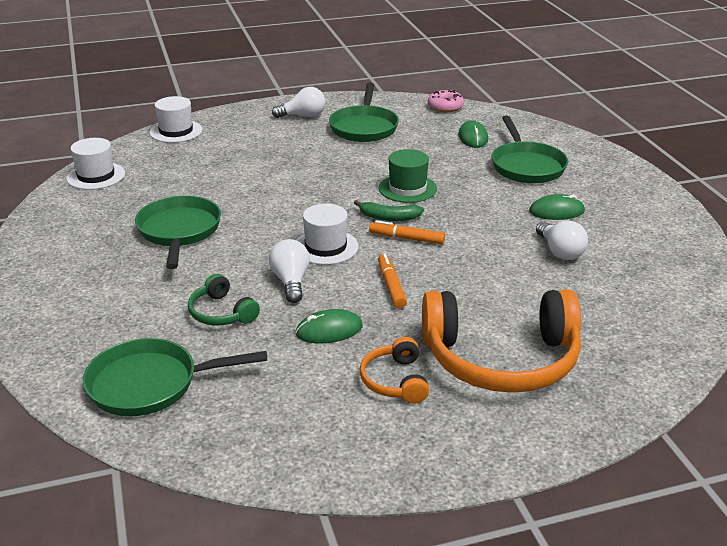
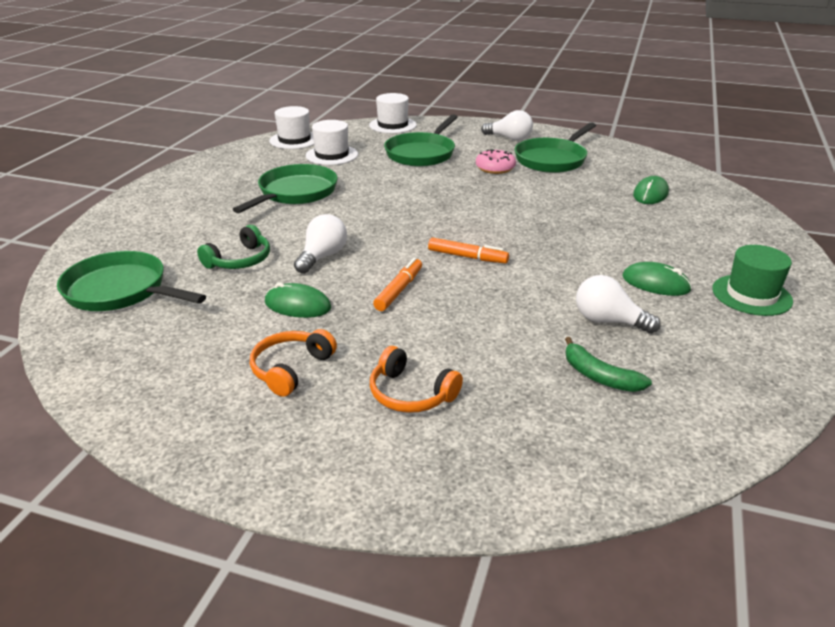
camera: 35 degrees right, 0 degrees up
green headphones [188,274,260,326] -> green headphones turned 135 degrees counterclockwise [197,225,270,269]
white hat [296,204,359,265] -> white hat moved to [305,120,358,165]
green banana [354,200,424,221] -> green banana moved to [565,337,652,392]
orange marker [369,220,445,244] -> orange marker turned 150 degrees clockwise [428,237,509,264]
green hat [379,149,437,203] -> green hat moved to [712,245,793,316]
orange headphones [422,290,581,393] -> orange headphones [370,346,463,413], size x0.47
pink donut [428,90,464,112] -> pink donut moved to [476,149,516,174]
green pan [492,116,568,183] -> green pan moved to [384,114,458,167]
white light bulb [536,221,588,260] -> white light bulb turned 105 degrees clockwise [576,275,661,334]

